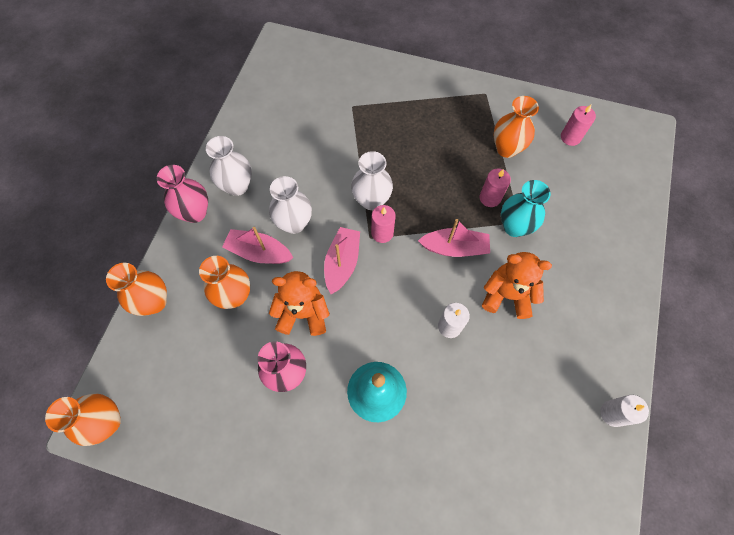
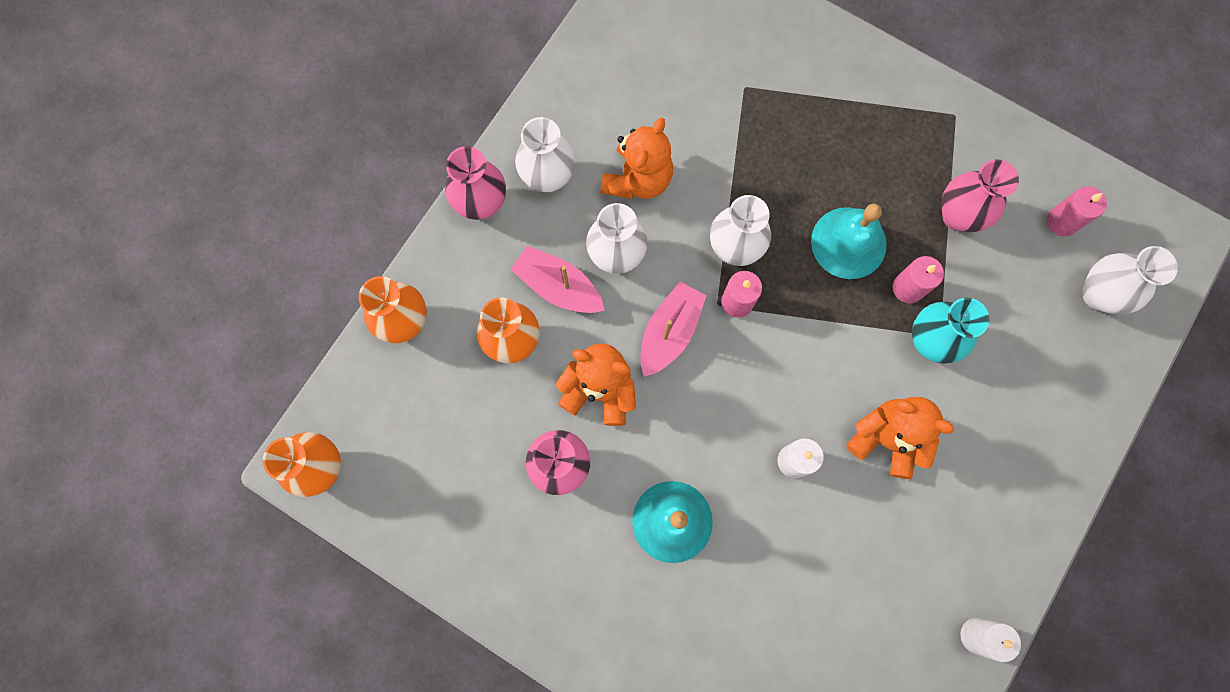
camera: 15 degrees right, 10 degrees up
pink boat [418,219,490,257] -> none
orange vase [494,96,539,158] -> pink vase [941,159,1019,232]
none -> orange teddy bear [600,117,673,199]
none -> turquoise bell [811,204,887,279]
none -> white vase [1082,246,1178,315]

